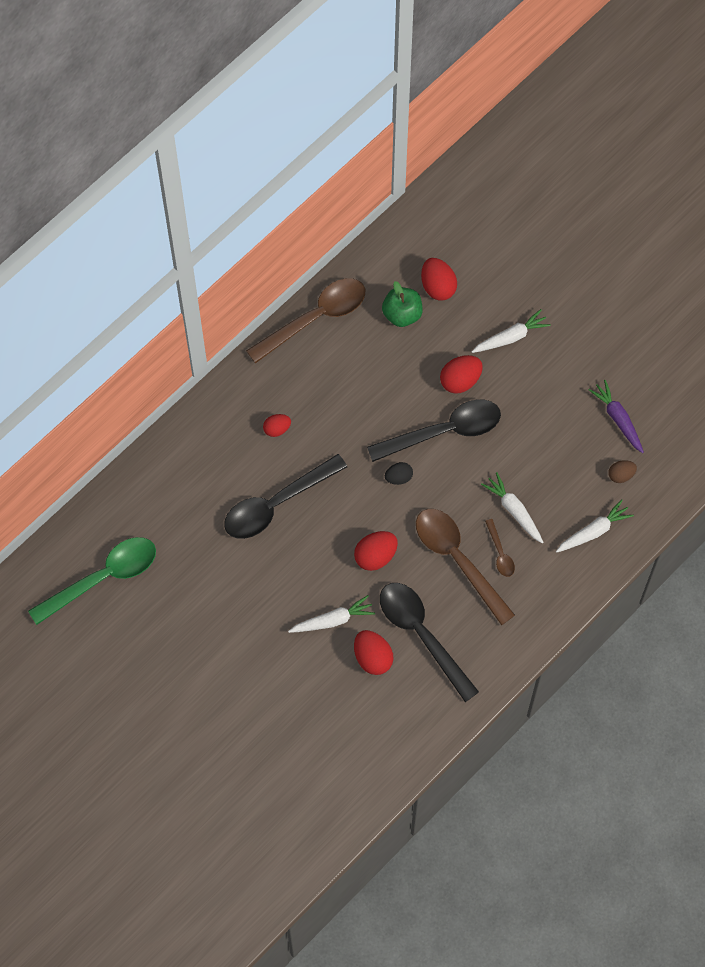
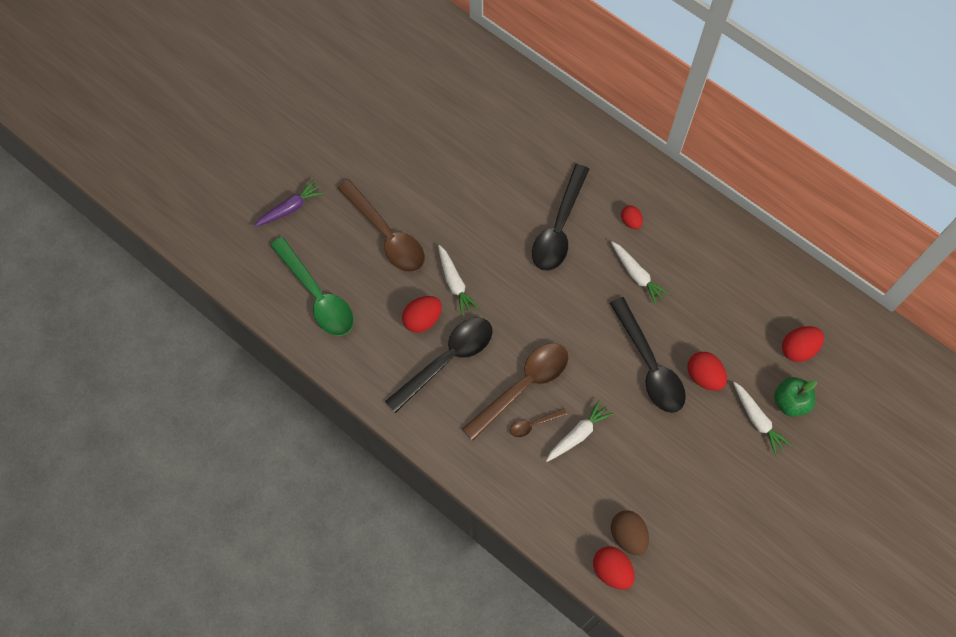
camera: 85 degrees right, 0 degrees up
green spoon [28,537,156,625] -> green spoon moved to [270,237,354,336]
black spoon [224,454,347,539] -> black spoon turned 120 degrees counterclockwise [532,164,589,271]
brown spoon [246,278,365,363] -> brown spoon moved to [338,180,425,272]
red egg [354,531,398,571] -> red egg moved to [593,546,635,590]
green apple [382,281,423,327] -> green apple moved to [774,377,817,417]
black egg [385,462,413,485] -> none
white carrot [556,499,634,552] -> white carrot moved to [611,242,670,305]
purple carrot [588,380,644,453] -> purple carrot moved to [254,180,324,227]
brown egg [608,460,637,483] -> brown egg [611,510,649,555], size x1.59

